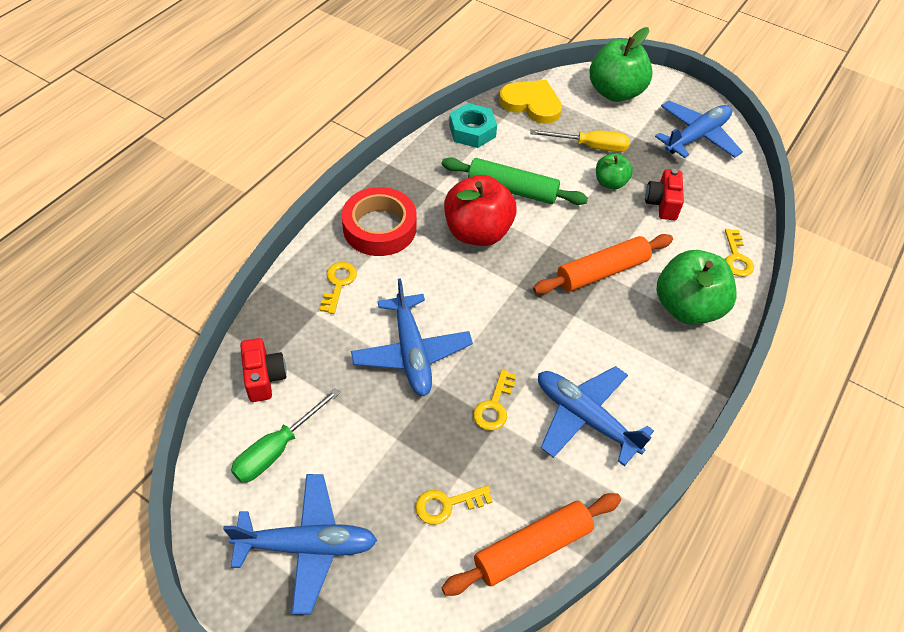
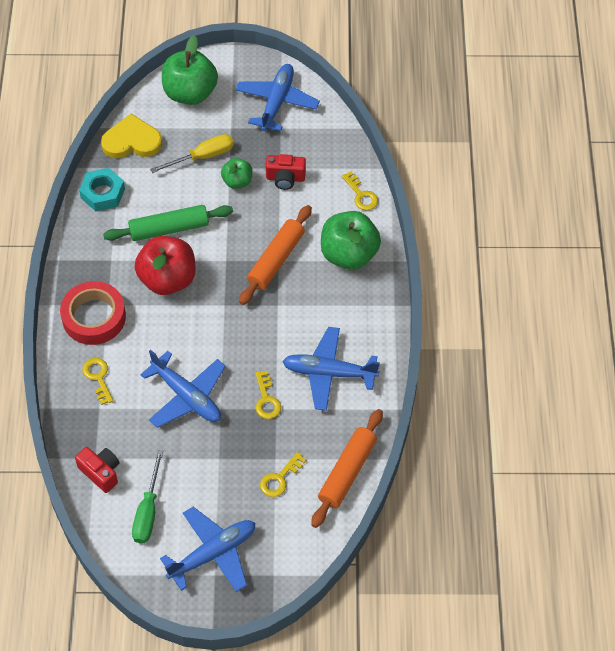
camera: 30 degrees left, 5 degrees up
red camera [645,169,684,220] -> red camera turned 60 degrees counterclockwise [266,154,306,190]

